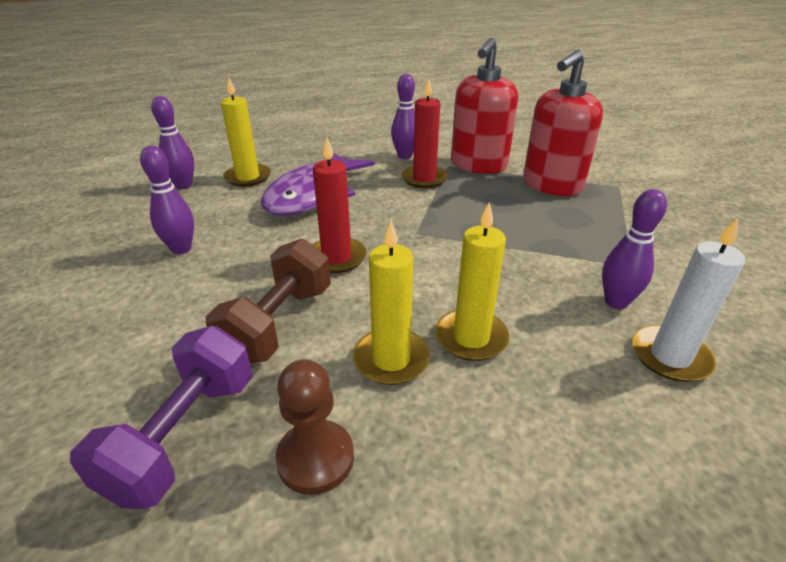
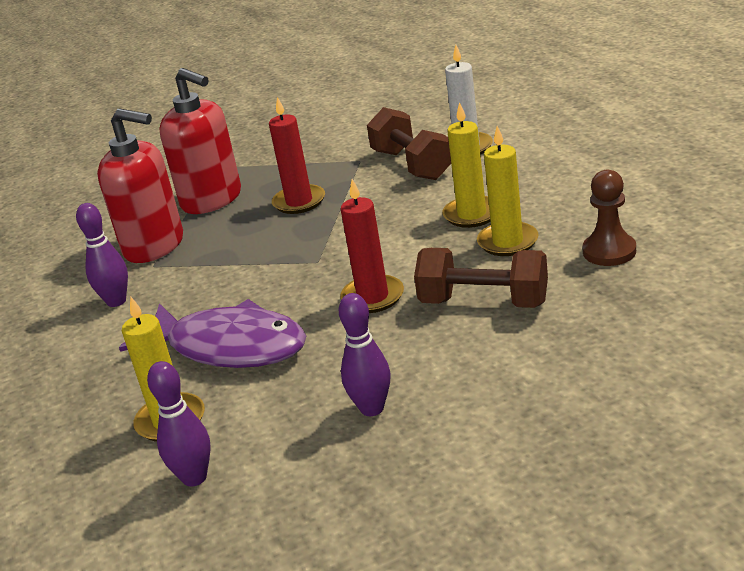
camera: 90 degrees left, 5 degrees down
purple dumbbell [70,326,253,509] -> none
red candle [402,79,448,188] -> red candle moved to [269,97,325,214]
purple bowling pin [602,189,667,309] -> brown dumbbell [367,107,451,180]

